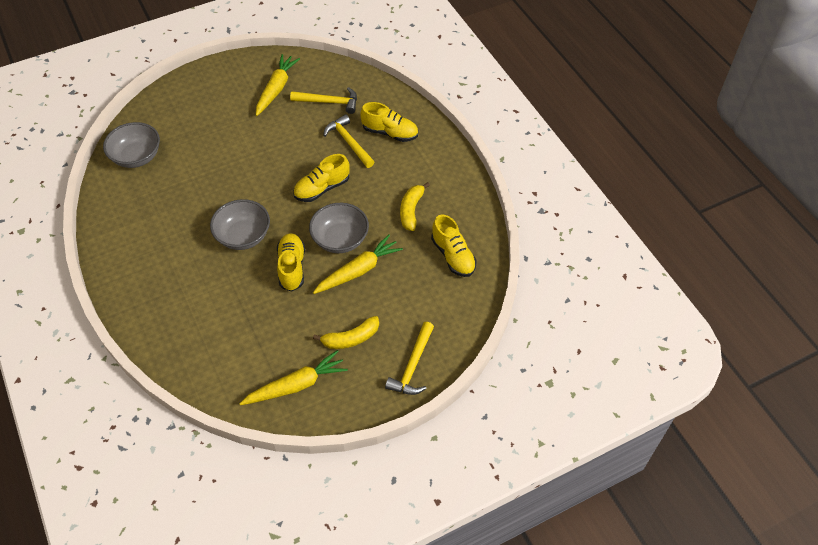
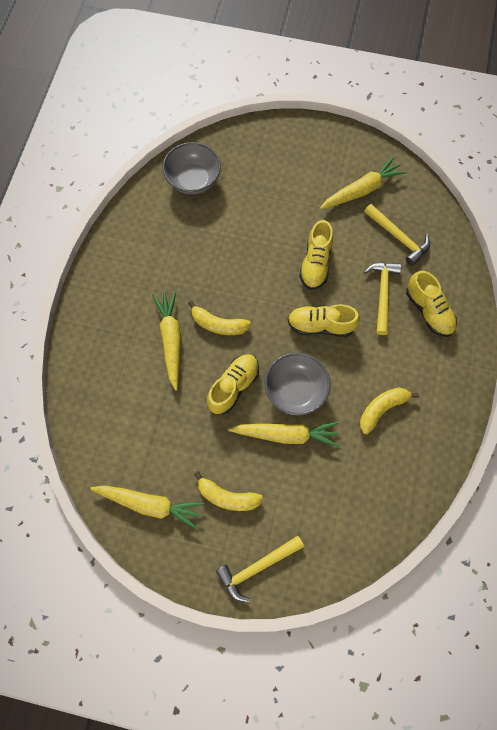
camera: 40 degrees right, 15 degrees up
grey bowl [210,199,270,250] -> yellow banana [188,301,251,335]
yellow shoe [431,214,477,277] -> yellow shoe moved to [299,220,333,290]
none -> yellow carrot [152,291,181,391]

